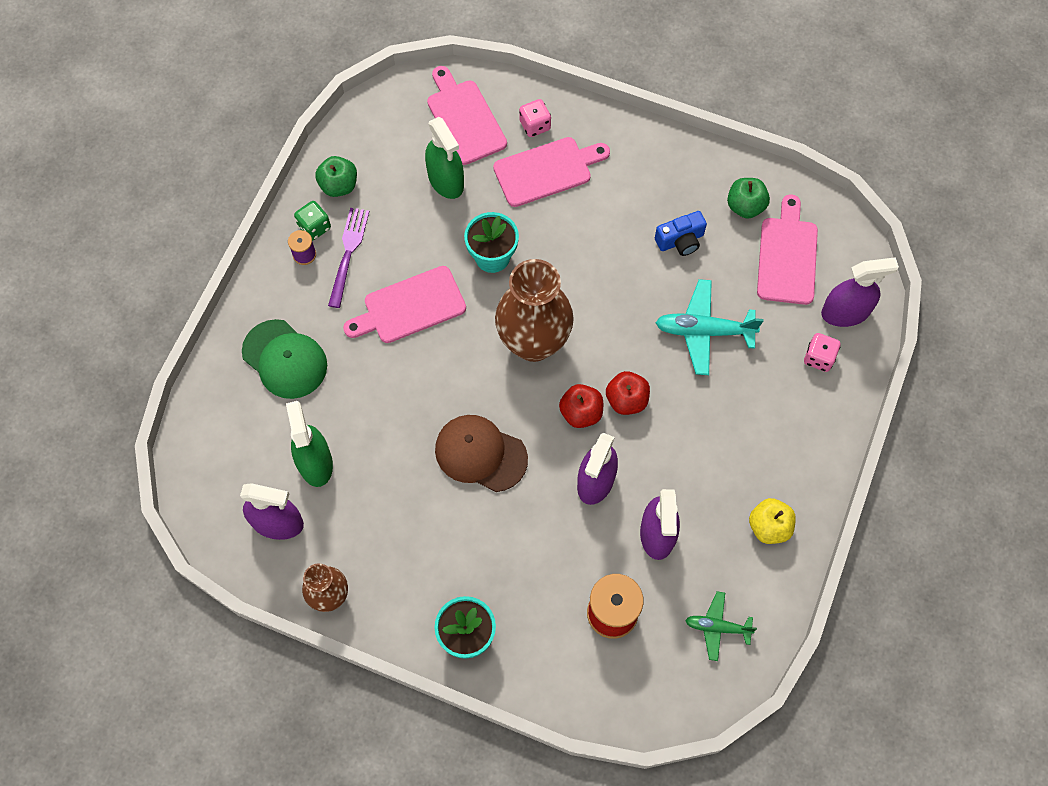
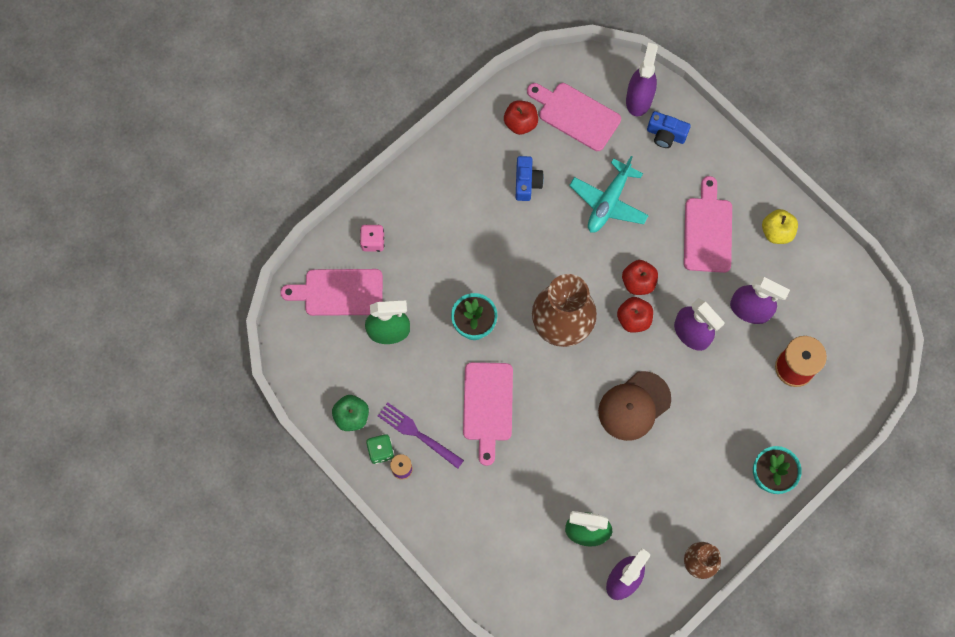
camera: 65 degrees left, 5 degrees up
green cap [242,319,327,399] -> none
pink cutting board [493,137,610,207] -> pink cutting board moved to [684,176,732,273]
green plane [685,591,757,661] -> none
green apple [727,178,770,219] -> red apple [504,100,538,135]
pink dice [804,333,841,372] -> blue camera [647,111,691,148]

